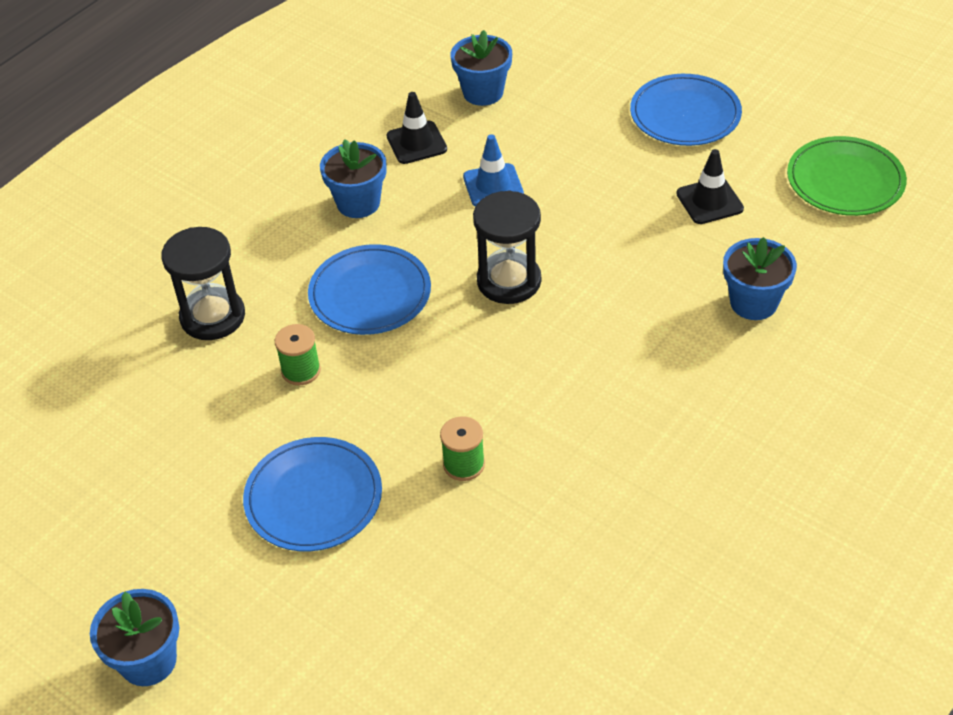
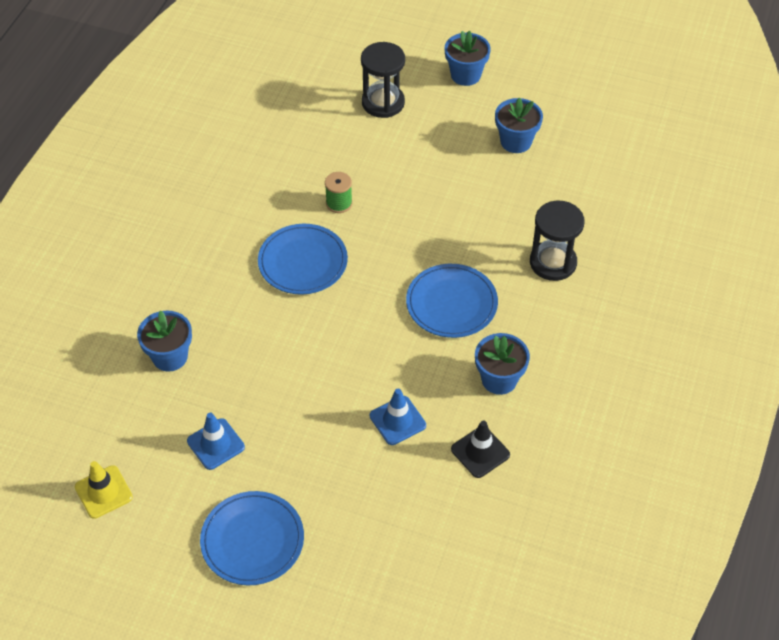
camera: 160 degrees right, 5 degrees up
blue plate [243,437,382,551] -> blue plate moved to [258,224,348,295]
green spool [275,324,321,386] -> none
blue flower pot [451,30,512,106] -> blue flower pot moved to [495,98,543,153]
black hourglass [473,191,541,304] -> black hourglass moved to [361,42,405,118]
black traffic cone [676,149,744,224] -> blue traffic cone [187,413,245,470]
green plate [787,136,907,216] -> yellow traffic cone [75,461,133,519]

